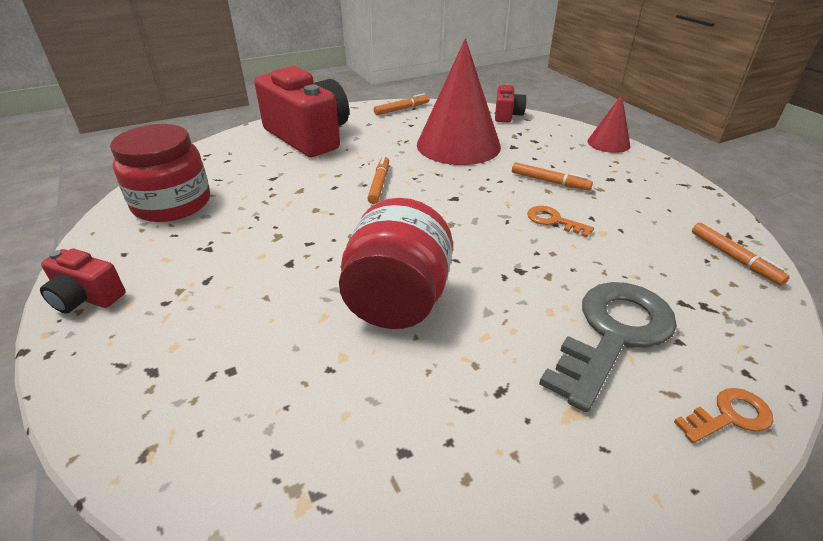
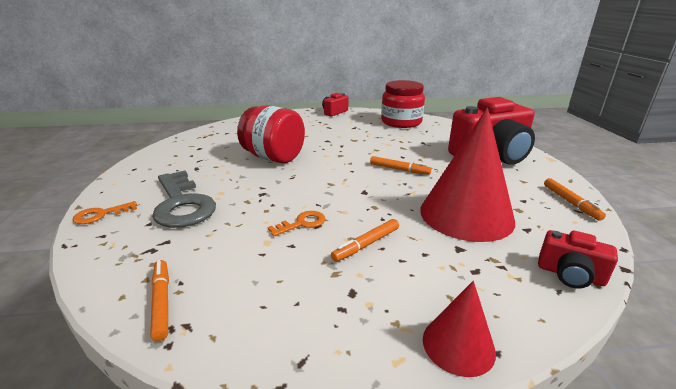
camera: 110 degrees right, 10 degrees down
orange key [674,388,773,443] -> orange key turned 60 degrees clockwise [73,201,137,224]
orange marker [692,223,790,285] -> orange marker turned 75 degrees clockwise [150,260,169,341]

